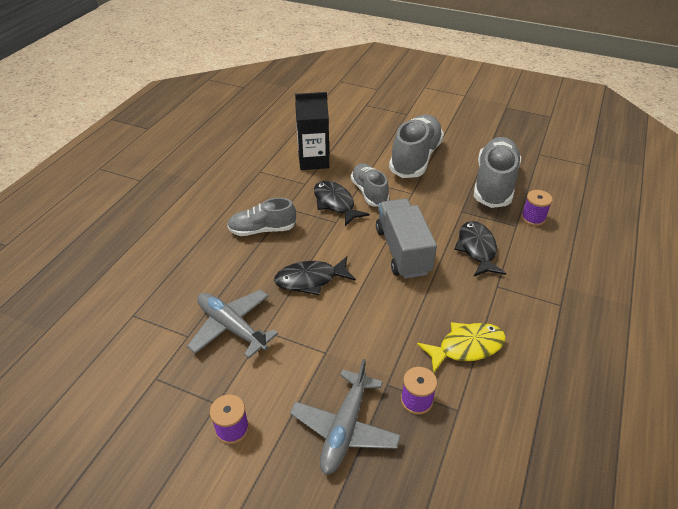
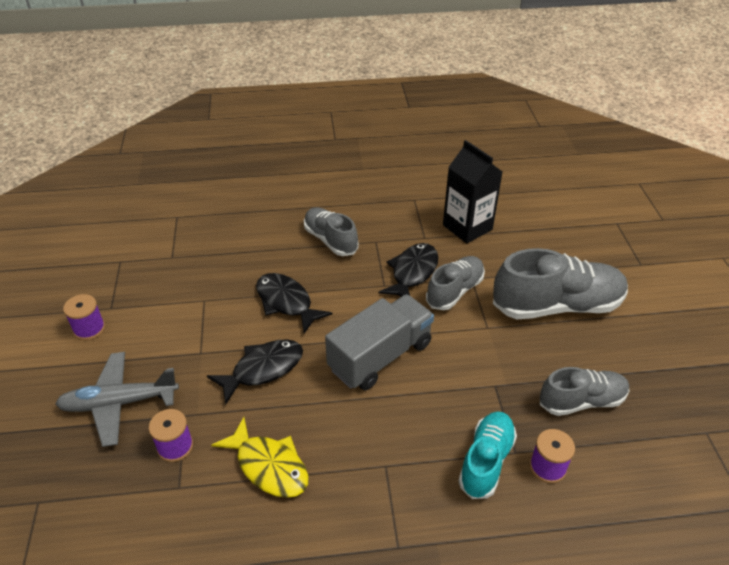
camera: 60 degrees right, 0 degrees up
grey plane [187,290,278,359] -> none
black fish [454,221,506,276] -> black fish moved to [207,339,303,405]
grey shoe [474,137,521,208] -> grey shoe [540,367,629,416], size x0.61
none -> turquoise shoe [458,411,517,499]

